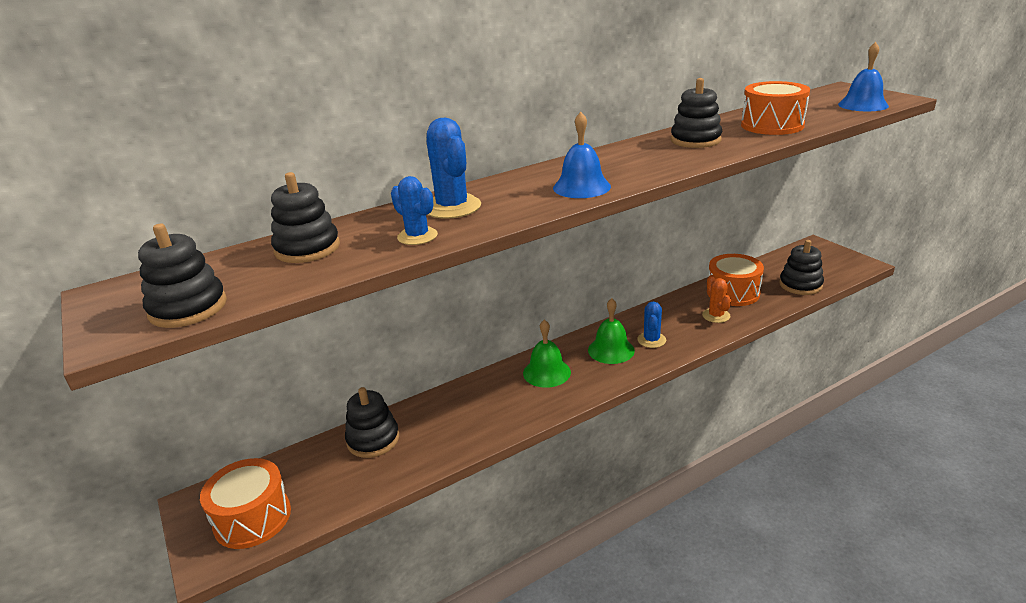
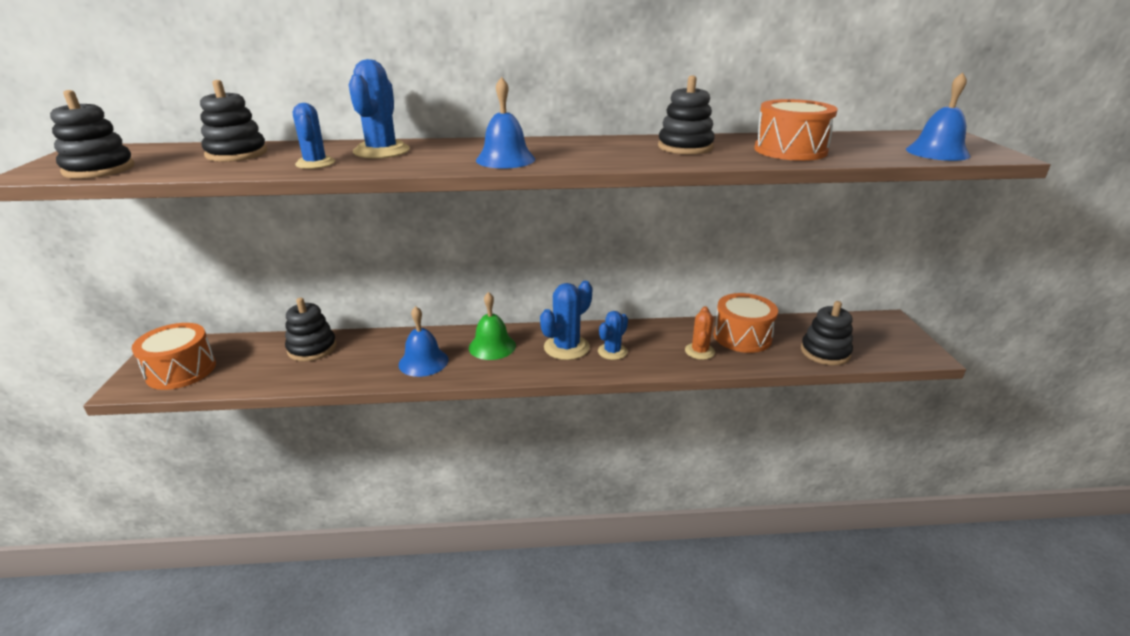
camera: 25 degrees right, 0 degrees up
green bell [588,298,635,364] -> blue cactus [540,281,592,360]
none -> blue bell [399,306,448,377]

